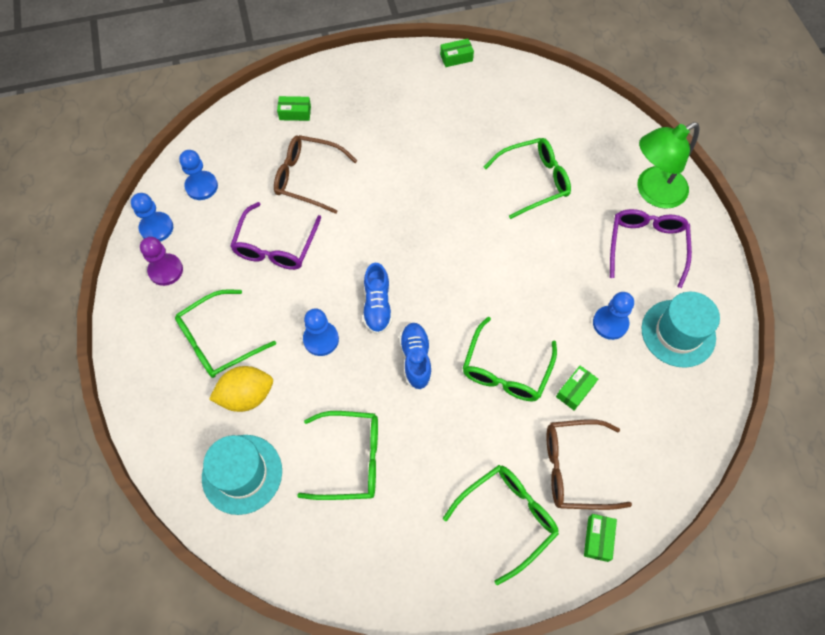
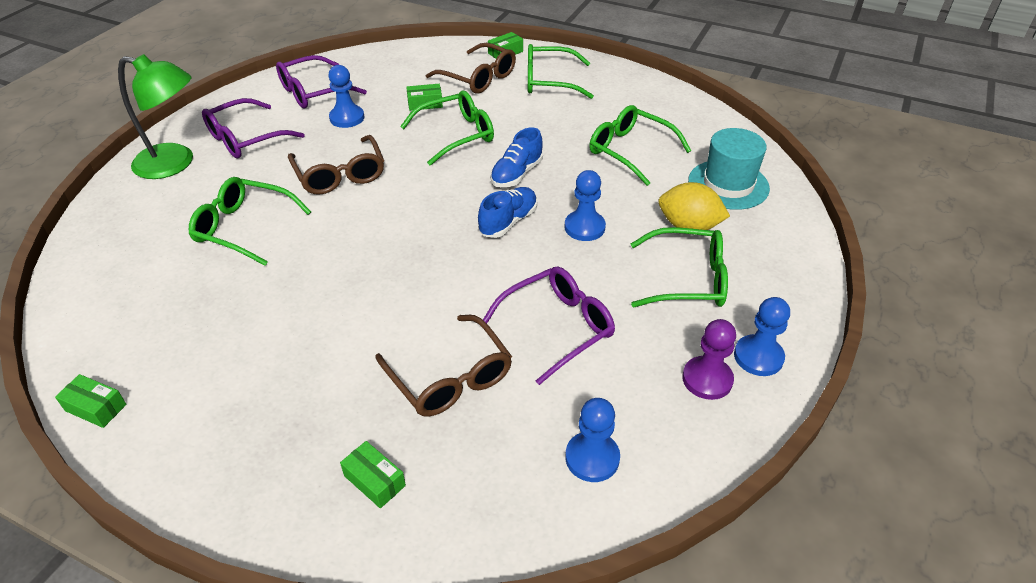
camera: 140 degrees left, 20 degrees down
blue pawn [131,193,173,242] -> blue pawn moved to [734,297,790,376]
turquoise hat [642,292,720,368] -> purple glasses [276,55,367,108]
none -> brown glasses [288,135,384,195]

